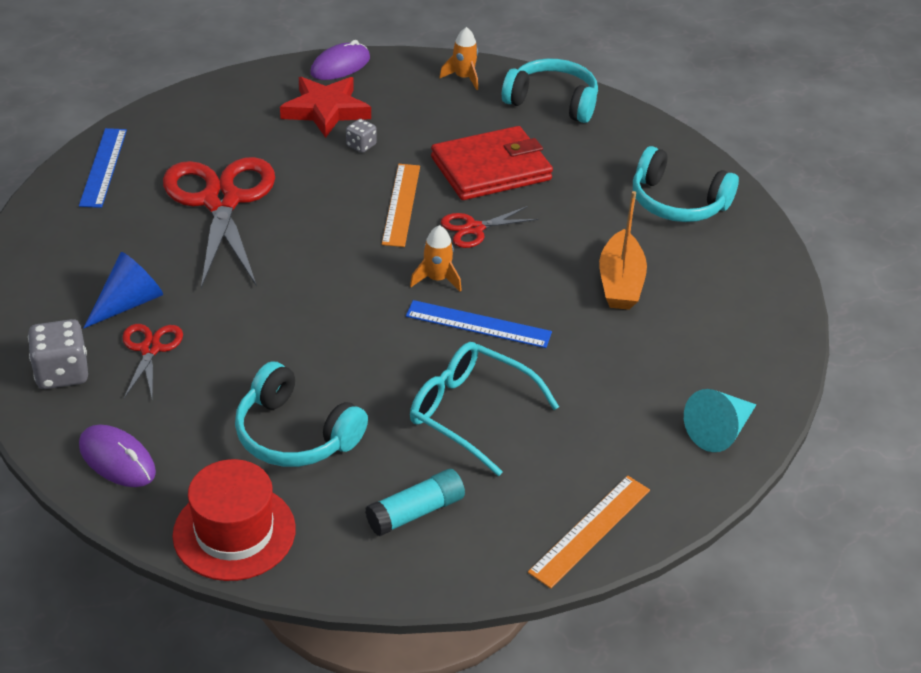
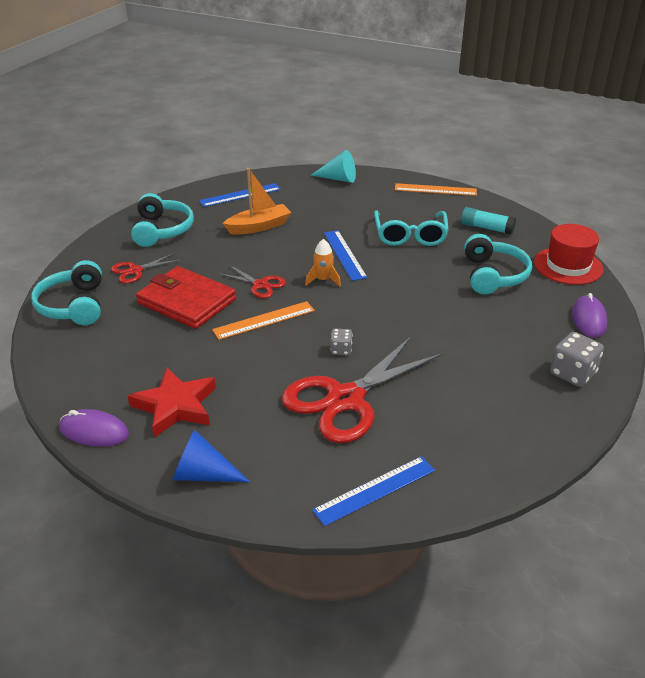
camera: 120 degrees left, 5 degrees down
blue cone [84,252,163,328] -> blue cone moved to [173,430,250,482]
red scissors [122,324,183,398] -> red scissors moved to [111,253,182,283]
grey dice [346,119,377,153] -> grey dice moved to [330,329,353,356]
orange rocket [439,27,478,90] -> none
none -> blue ruler [199,183,281,207]

